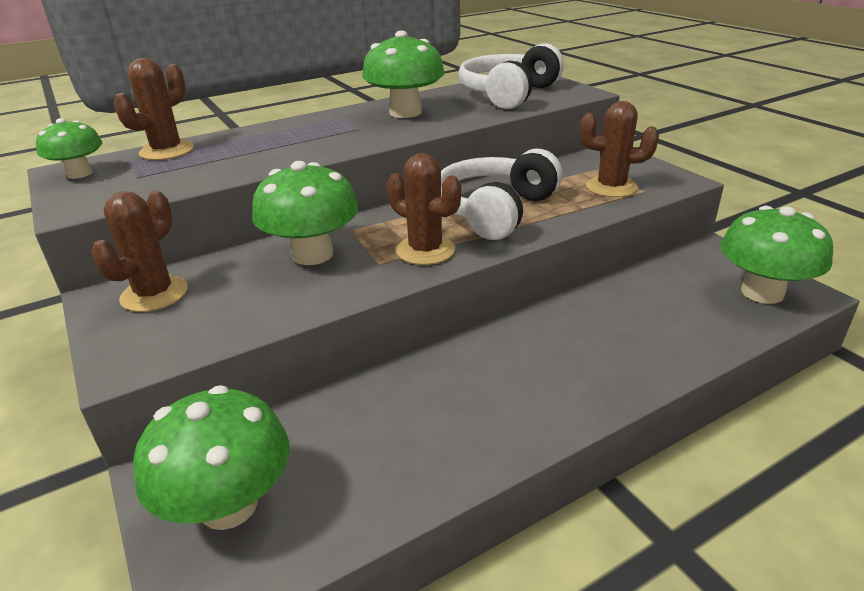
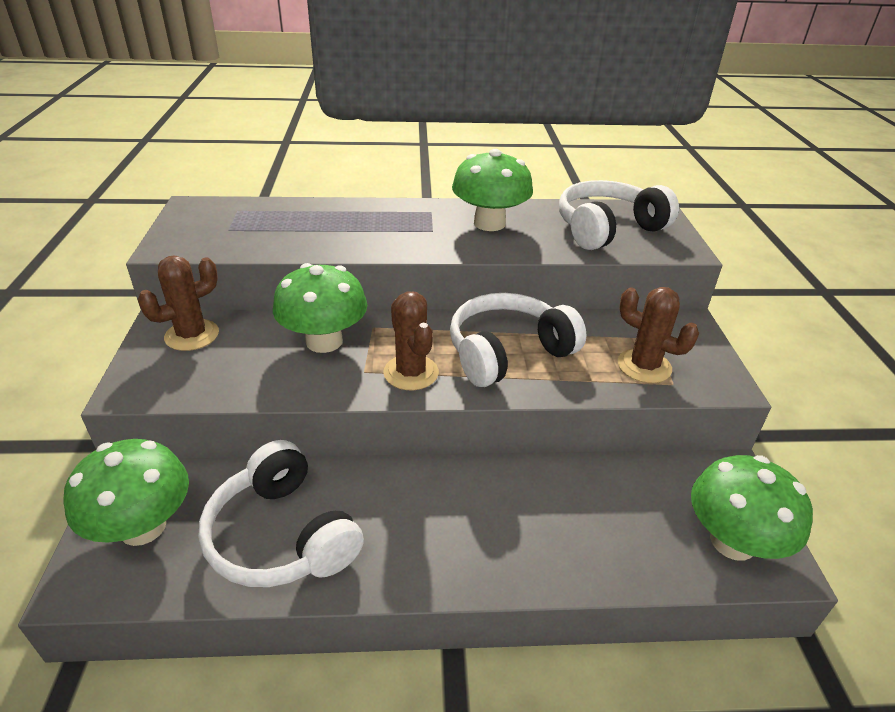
camera: 25 degrees right, 5 degrees up
green mushroom [36,118,102,179] -> none
brown cactus [114,58,194,160] -> none
none -> white headphones [198,440,364,587]

